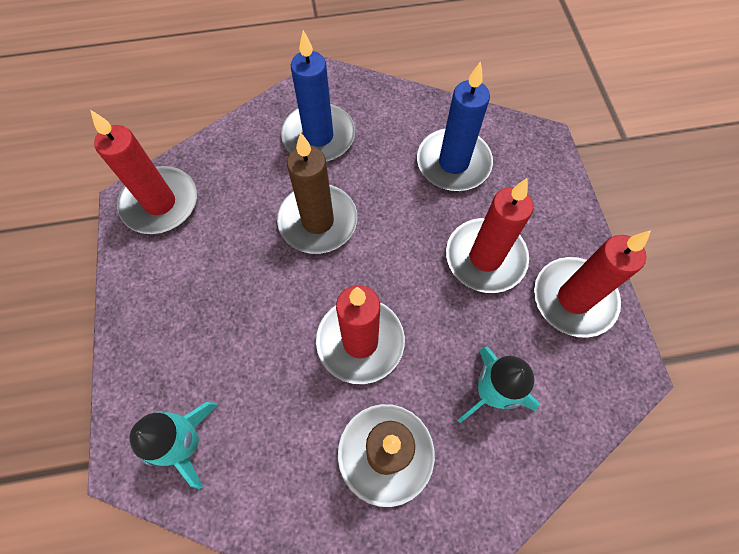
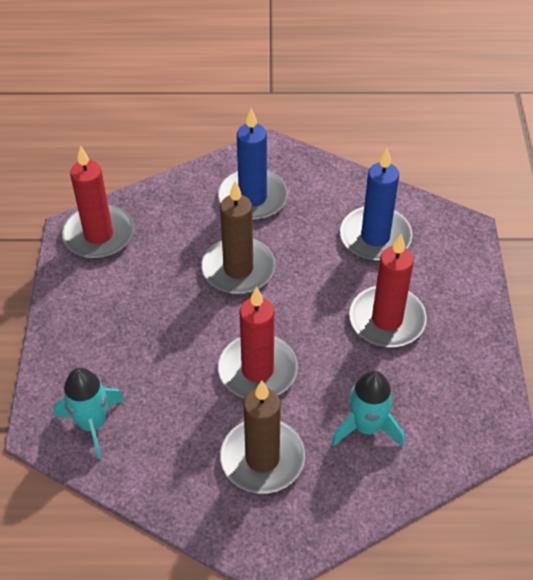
camera: 10 degrees right, 15 degrees down
red candle [534,230,651,338] -> none

